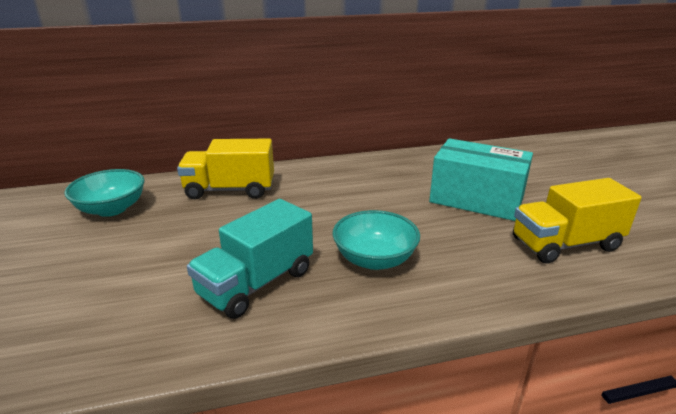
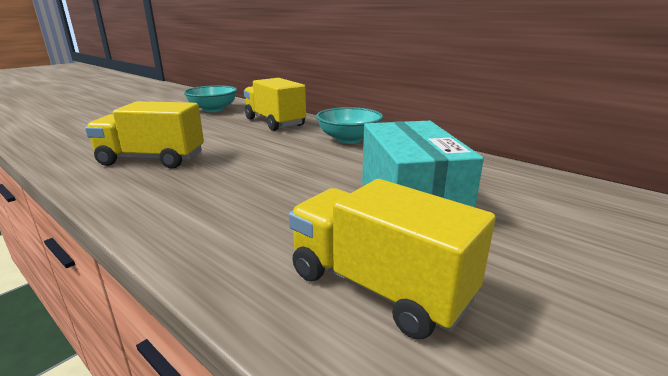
camera: 55 degrees right, 5 degrees down
turquoise truck [187,199,313,319] -> yellow truck [85,101,204,169]
turquoise bowl [333,210,420,270] -> turquoise bowl moved to [316,107,383,144]

